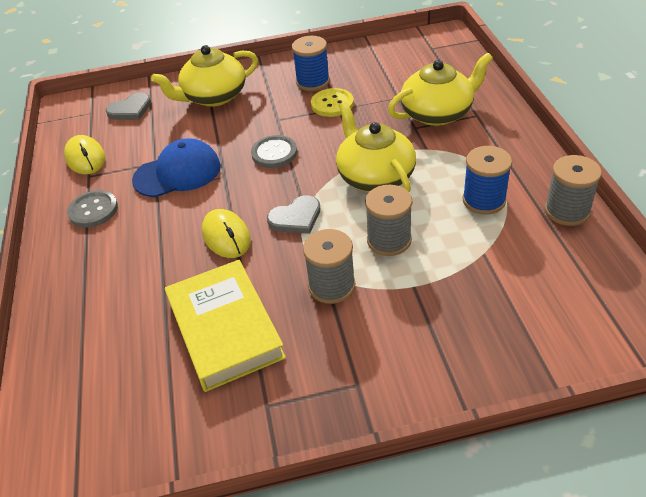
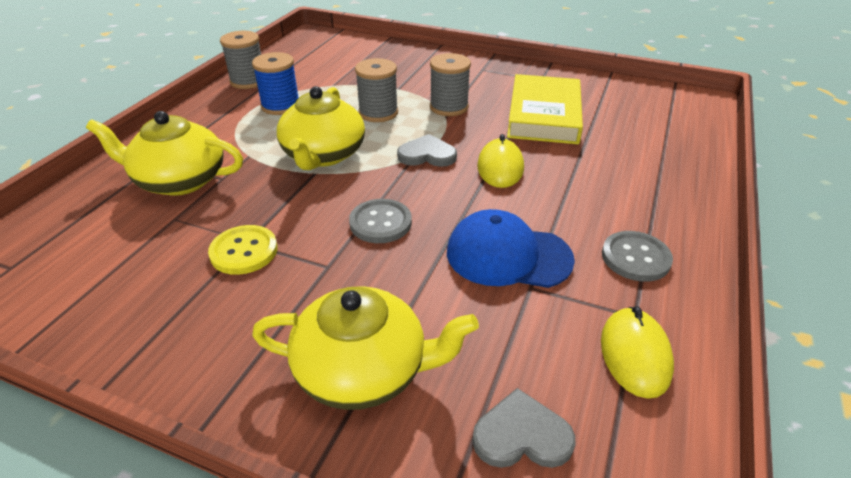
camera: 150 degrees left, 5 degrees down
blue spool [292,36,330,91] -> none

